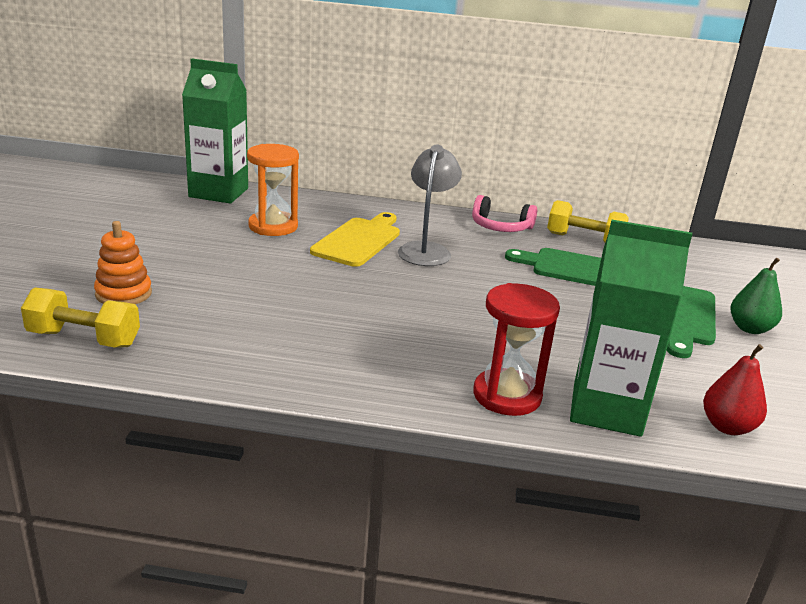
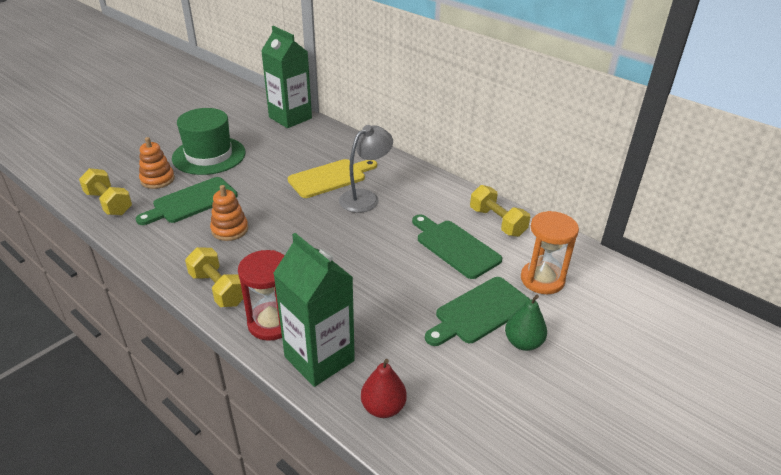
camera: 35 degrees right, 10 degrees up
orange hourglass [247,144,299,236] -> orange hourglass moved to [521,211,579,294]
pink headphones [472,195,537,232] -> none
none -> green cutting board [136,177,238,225]
none -> green hat [172,108,246,175]
none -> yellow dumbbell [185,247,243,307]
none -> orange stacking toy [210,185,248,241]

